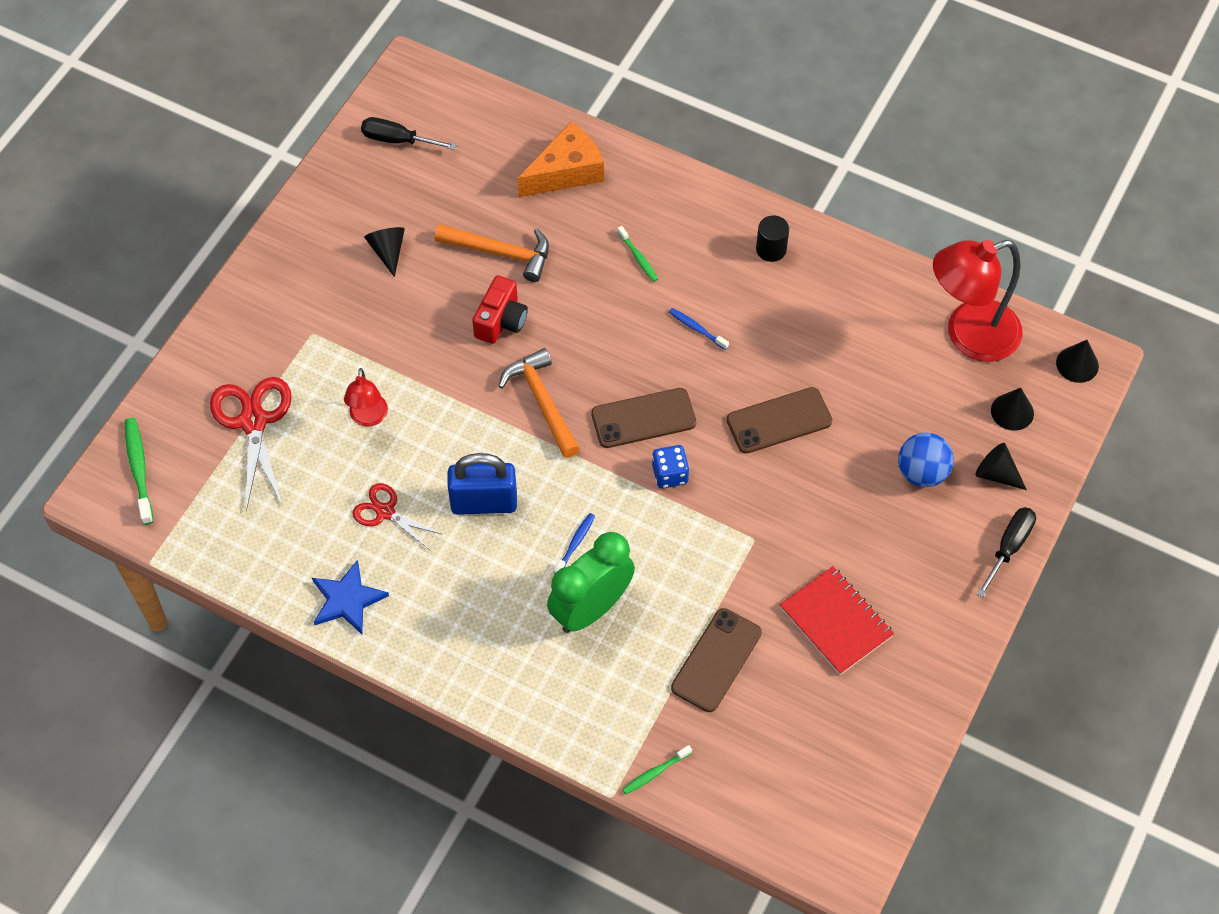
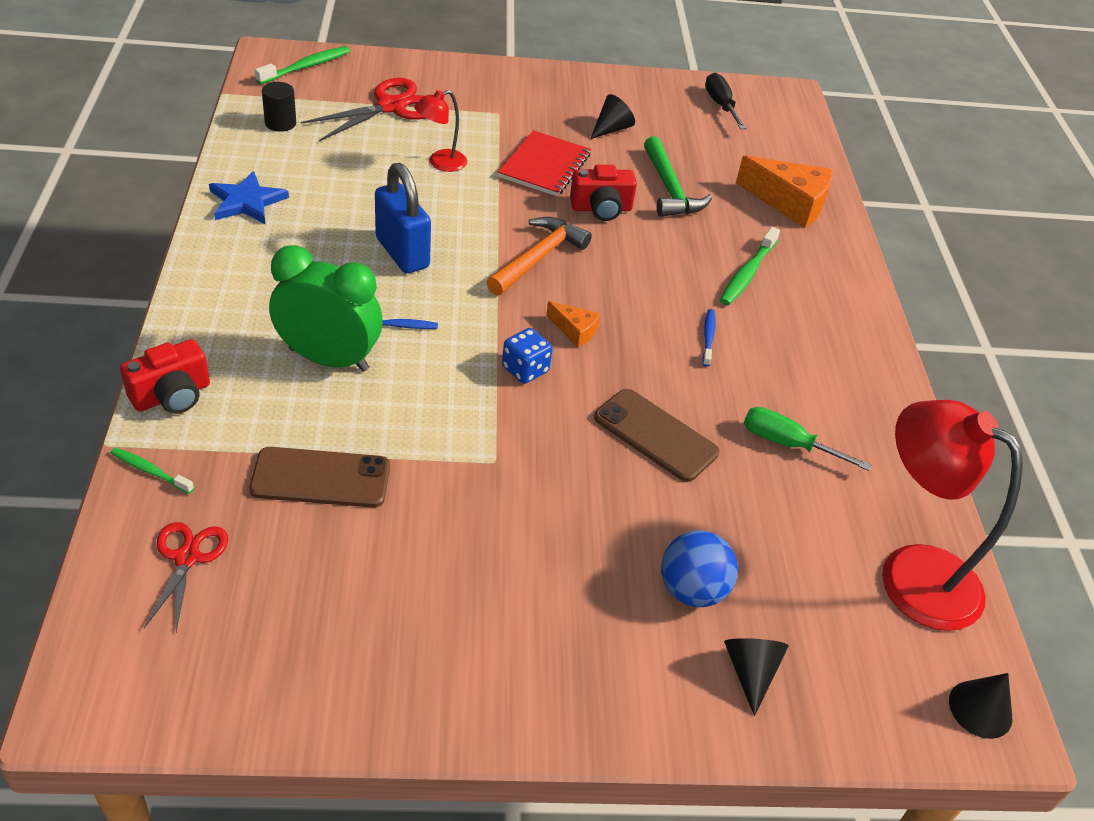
camera: 55 degrees right, 15 degrees down
red scissors [352,483,443,550] -> red scissors moved to [144,522,228,632]
orange hammer [435,224,549,282] -> green hammer [644,136,712,217]
brown phone [591,388,696,448] -> orange cheese [546,301,600,347]
green toothbrush [617,226,658,282] -> green toothbrush [720,227,780,305], size x1.64
black cylinder [756,216,789,262] -> black cylinder moved to [262,82,296,132]
red notebook [780,566,894,675] -> red notebook moved to [498,130,591,196]
black screwdriver [977,507,1036,597] -> none
black cone [991,388,1034,431] -> none
none -> red camera [120,339,210,414]
none -> green screwdriver [744,407,871,471]

